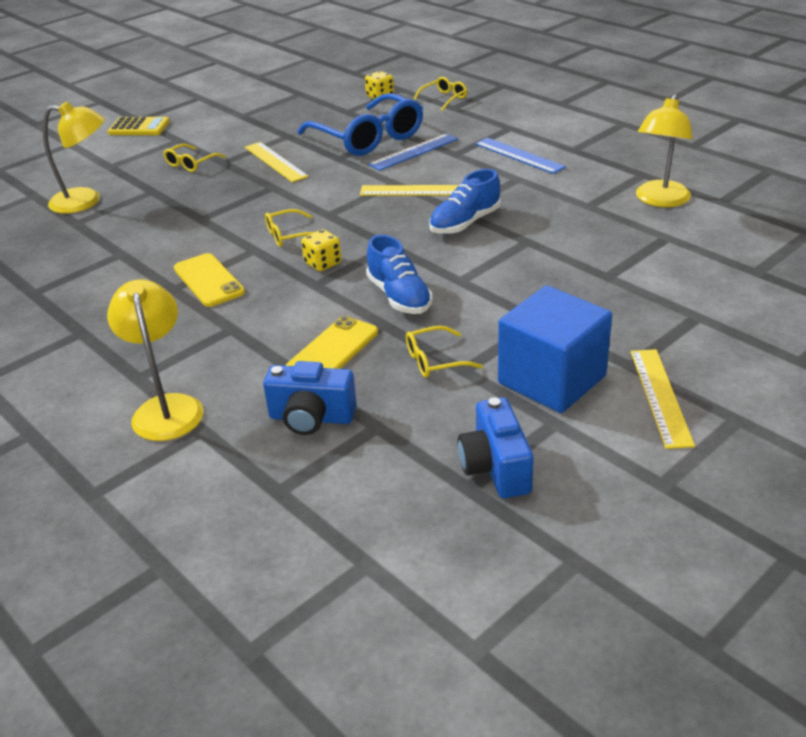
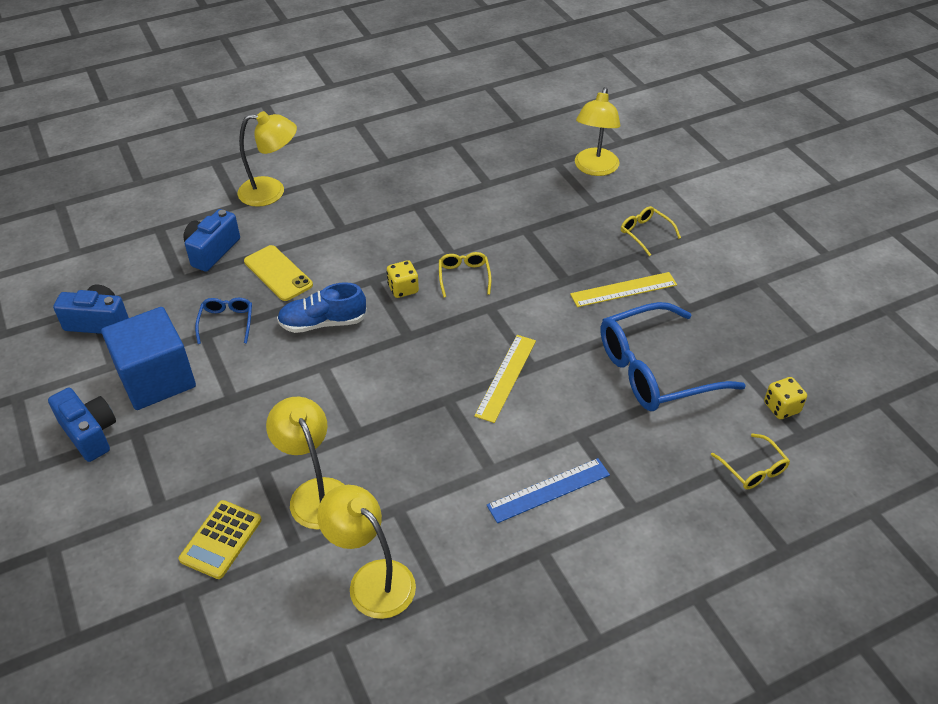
camera: 105 degrees right, 10 degrees up
yellow calculator [108,117,170,135] -> yellow calculator moved to [179,500,262,579]
yellow phone [174,253,245,307] -> none
blue ruler [368,133,458,171] -> none
yellow glasses [406,326,483,378] -> blue glasses [195,298,252,344]
blue shoe [429,169,501,234] -> none
yellow ruler [631,349,695,449] -> blue camera [48,388,116,462]
none -> yellow lamp [266,397,345,529]

